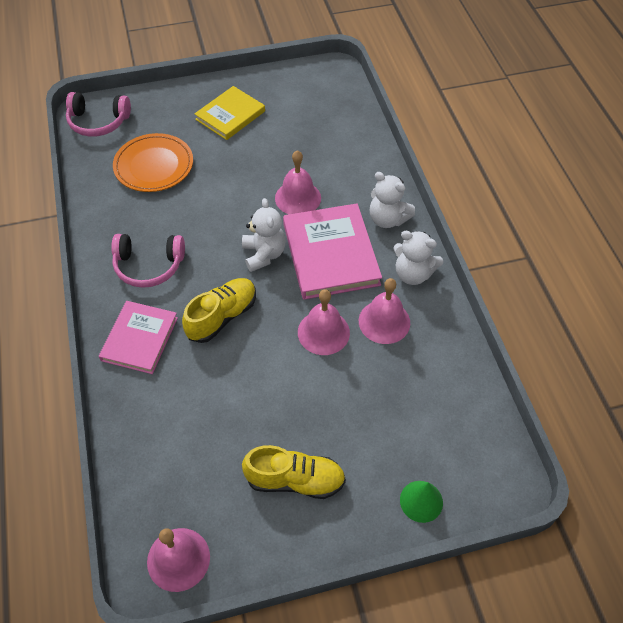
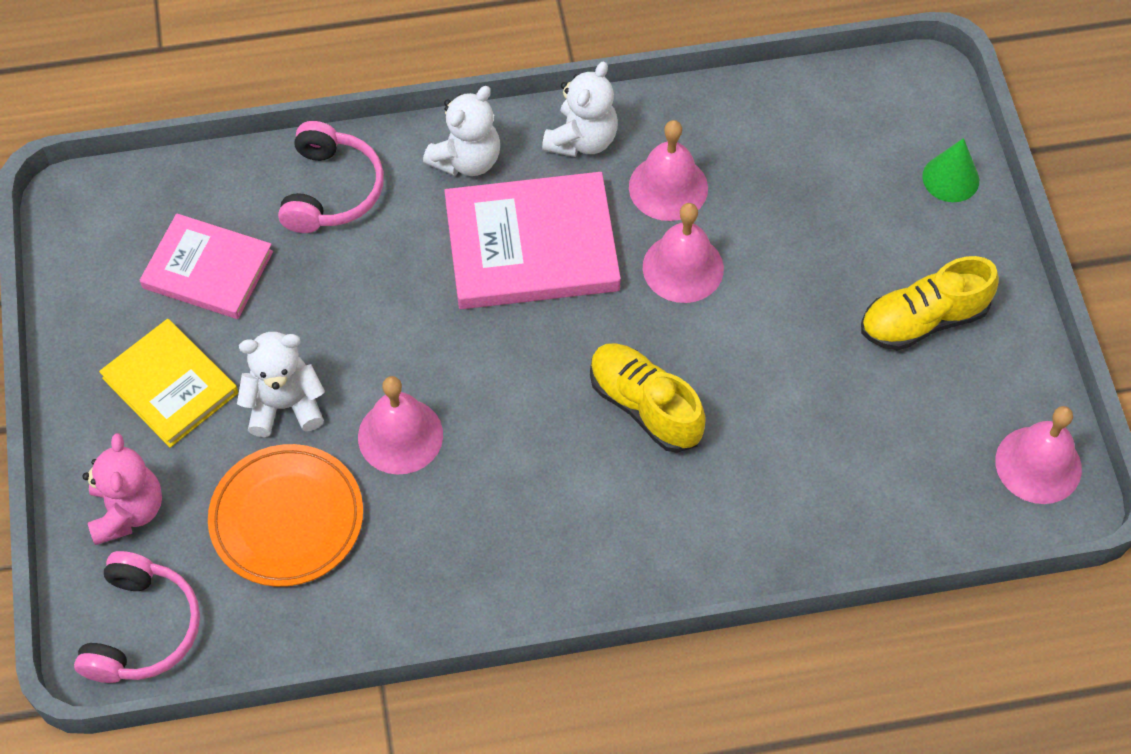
camera: 85 degrees left, 5 degrees up
pink book [99,301,178,374] -> pink book moved to [140,213,273,319]
pink headphones [111,234,185,288] -> pink headphones moved to [278,121,384,233]
white teddy bear [242,198,286,272] -> white teddy bear moved to [237,332,325,437]
yellow shoe [242,445,346,499] -> yellow shoe turned 120 degrees counterclockwise [861,256,999,351]
pink bell [275,150,321,214] -> pink bell moved to [358,376,443,475]
none -> pink teddy bear [82,433,162,545]

